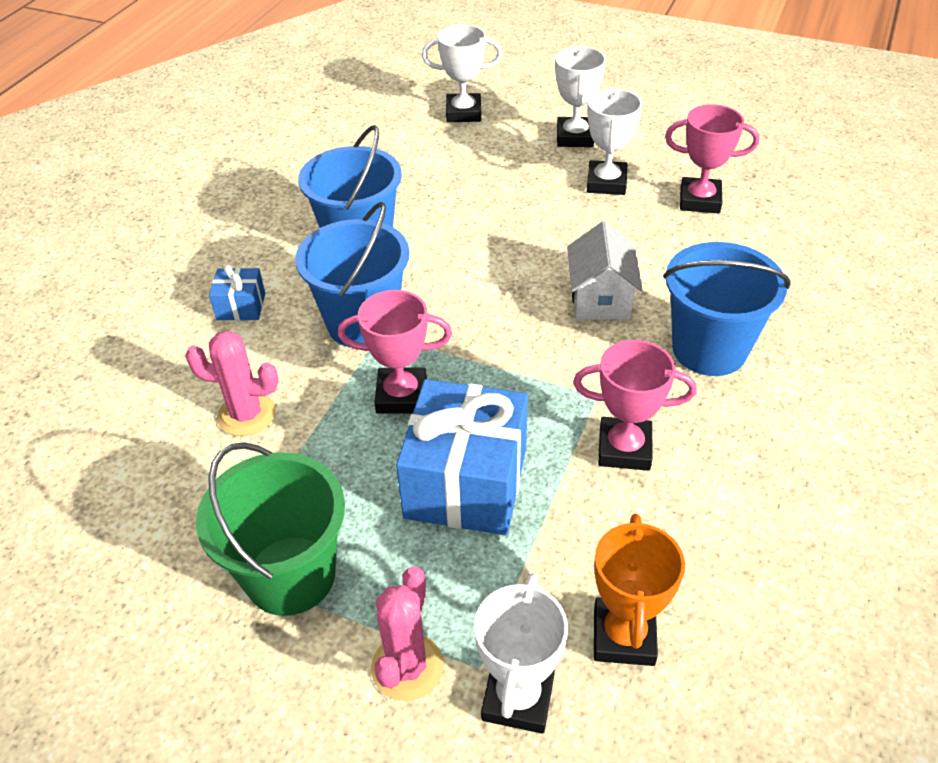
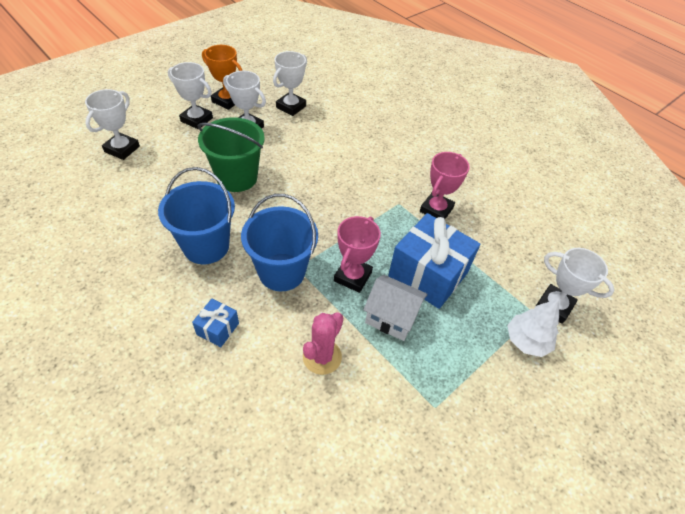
camera: 70 degrees left, 5 degrees up
green bucket [196,442,345,616] -> green bucket moved to [198,117,265,192]
pink cactus [371,566,444,701] -> white tree [507,299,559,357]
white house [567,221,643,320] -> white house moved to [363,275,428,341]
orange trophy [594,514,685,666] -> orange trophy moved to [202,45,242,110]
blue bucket [663,242,791,376] -> none
pink trophy [665,104,759,213] -> white trophy [273,51,307,116]

